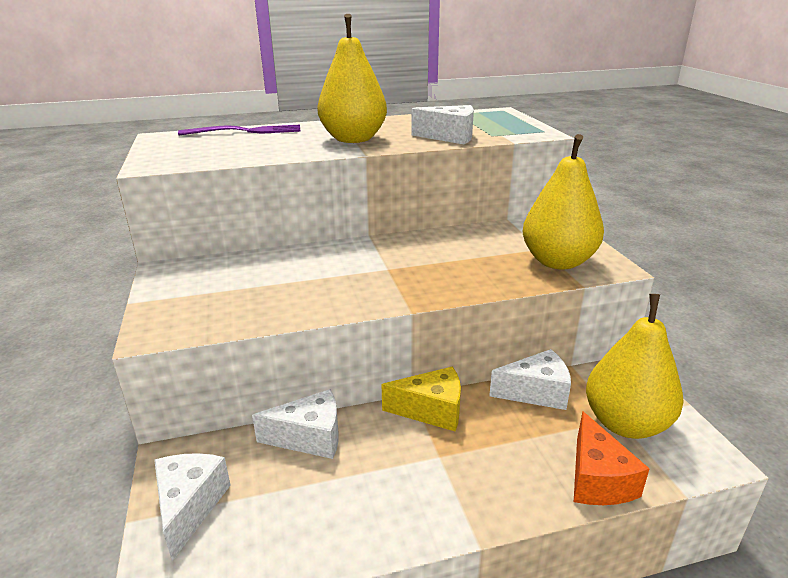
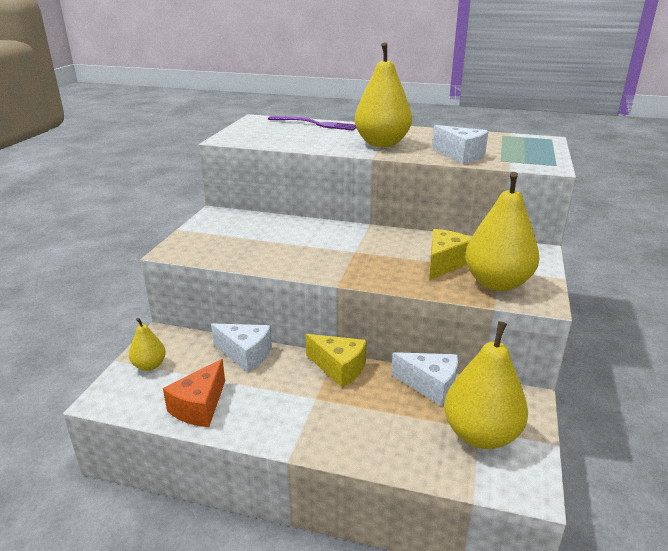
camera: 30 degrees right, 0 degrees up
white cheese [154,453,231,561] -> yellow pear [129,318,166,371]
orange cheese [574,411,650,505] -> orange cheese moved to [163,359,225,427]
none -> yellow cheese [429,229,472,280]

